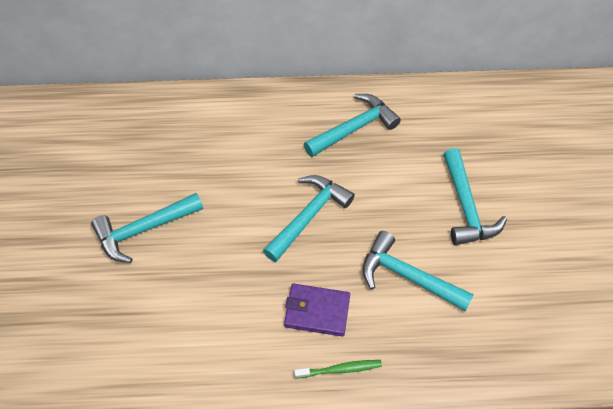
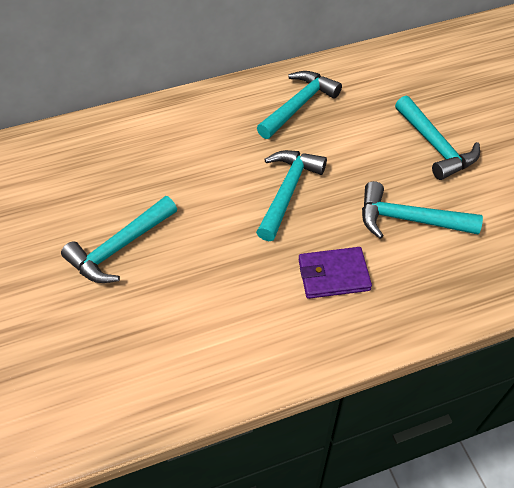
camera: 15 degrees left, 5 degrees down
green toothbrush [294,360,382,379] -> none

